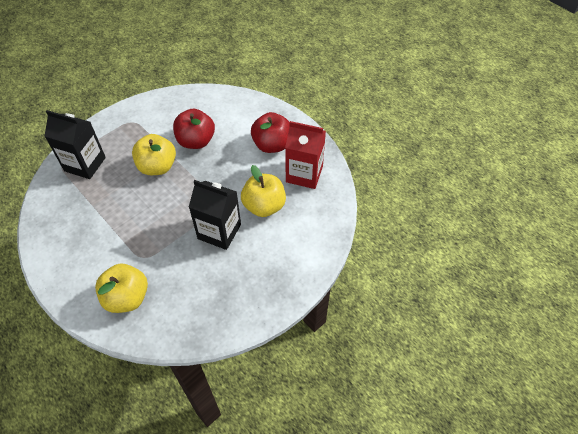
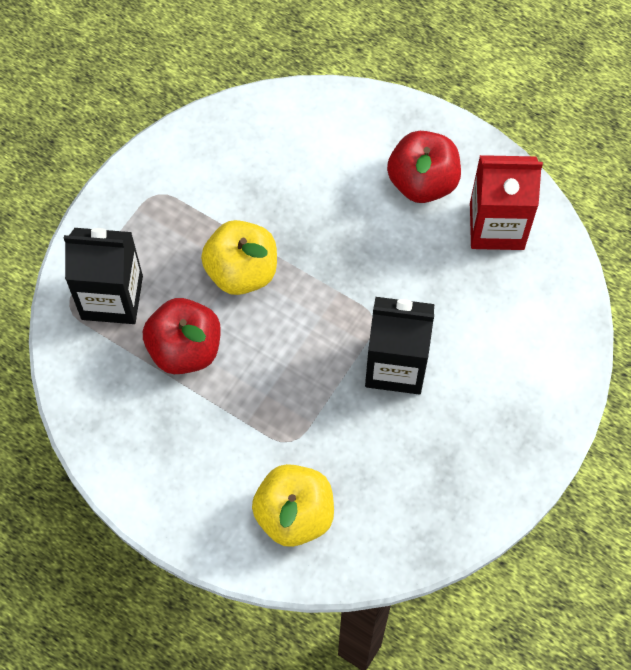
camera: 15 degrees left, 10 degrees up
red apple [173,109,215,149] -> red apple moved to [143,298,221,374]
yellow apple [241,165,286,217] -> none

